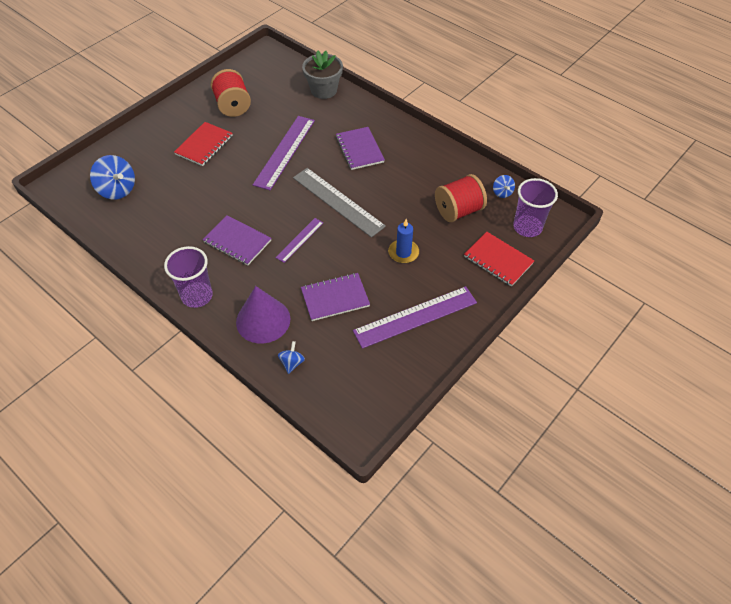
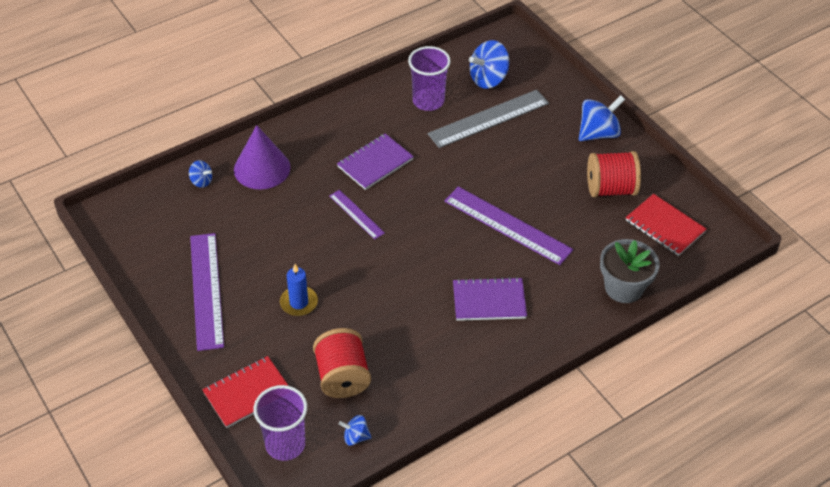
camera: 105 degrees right, 5 degrees down
purple cup [164,246,213,308] -> purple cup moved to [408,46,451,111]
red notebook [174,122,233,166] -> red notebook moved to [626,194,707,256]
grey ruler [293,168,386,238] -> grey ruler moved to [428,90,549,148]
purple notebook [301,273,370,321] -> none
none -> blue spinning top [579,95,625,141]

